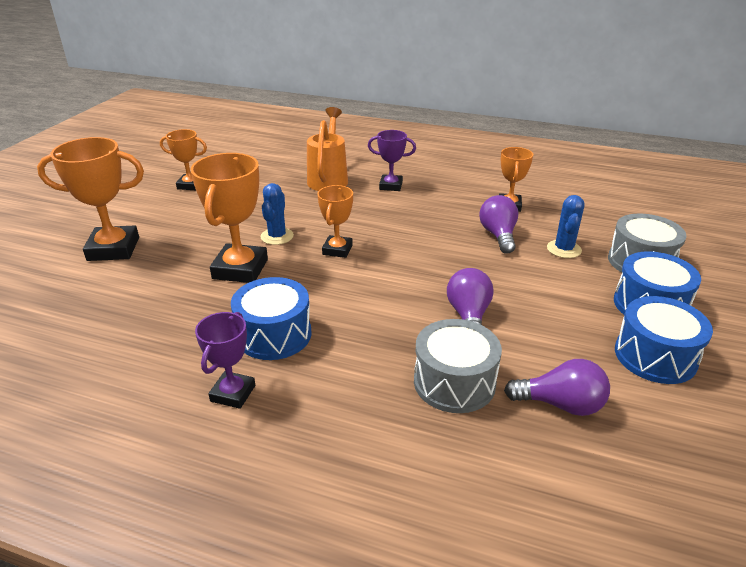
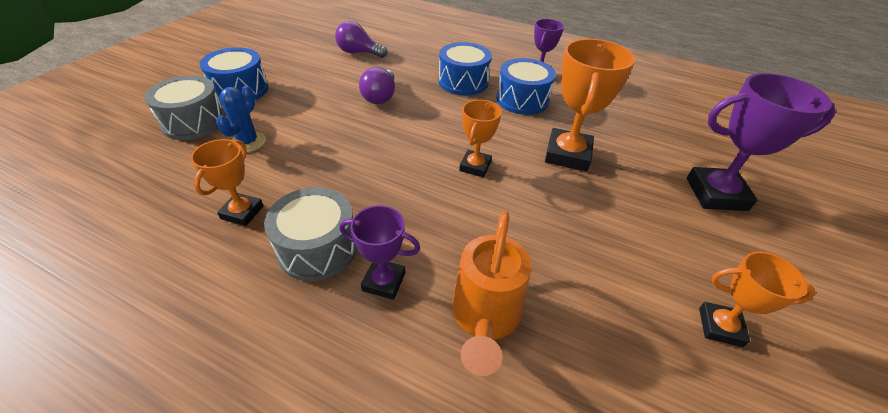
camera: 175 degrees left, 10 degrees up
orange trophy [37,137,144,261] -> purple trophy [687,73,836,211]
blue cactus [260,183,294,245] -> none
grey drum [414,319,502,413] -> grey drum moved to [264,187,357,281]
purple light bulb [479,195,518,254] -> none
blue drum [615,296,713,384] -> blue drum moved to [438,42,492,95]

